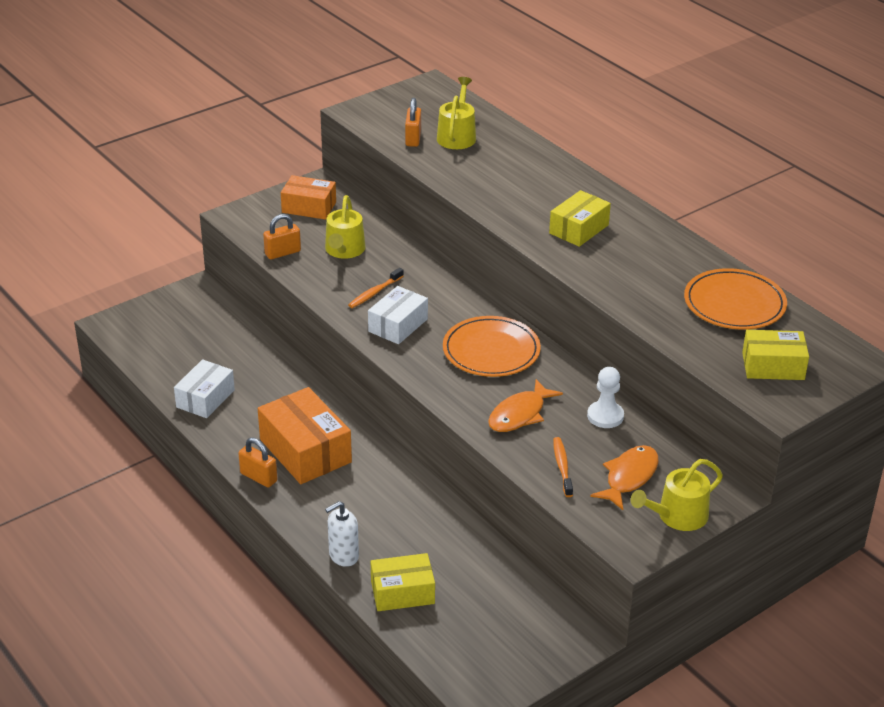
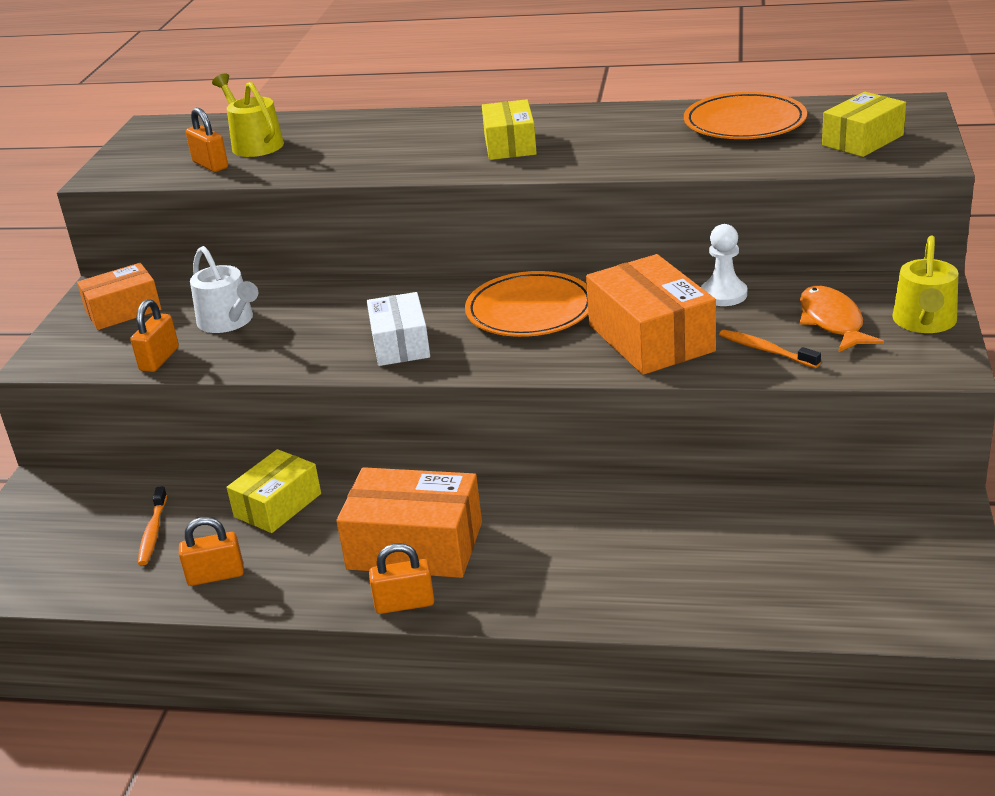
camera: 40 degrees left, 5 degrees down
white box [174,359,235,418] -> orange padlock [179,517,244,586]
yellow watering can [325,195,366,259] -> white watering can [190,246,258,333]
white soap dispenser [325,501,359,567] -> none
orange toothbrush [348,268,404,308] -> orange toothbrush moved to [138,486,167,565]
yellow box [371,553,435,611] -> yellow box moved to [227,449,321,533]
orange fish [488,379,563,432] -> orange box [586,254,716,375]

